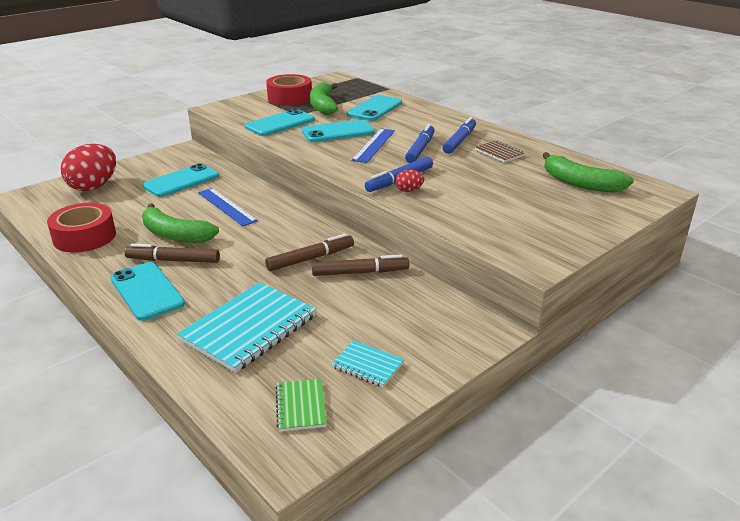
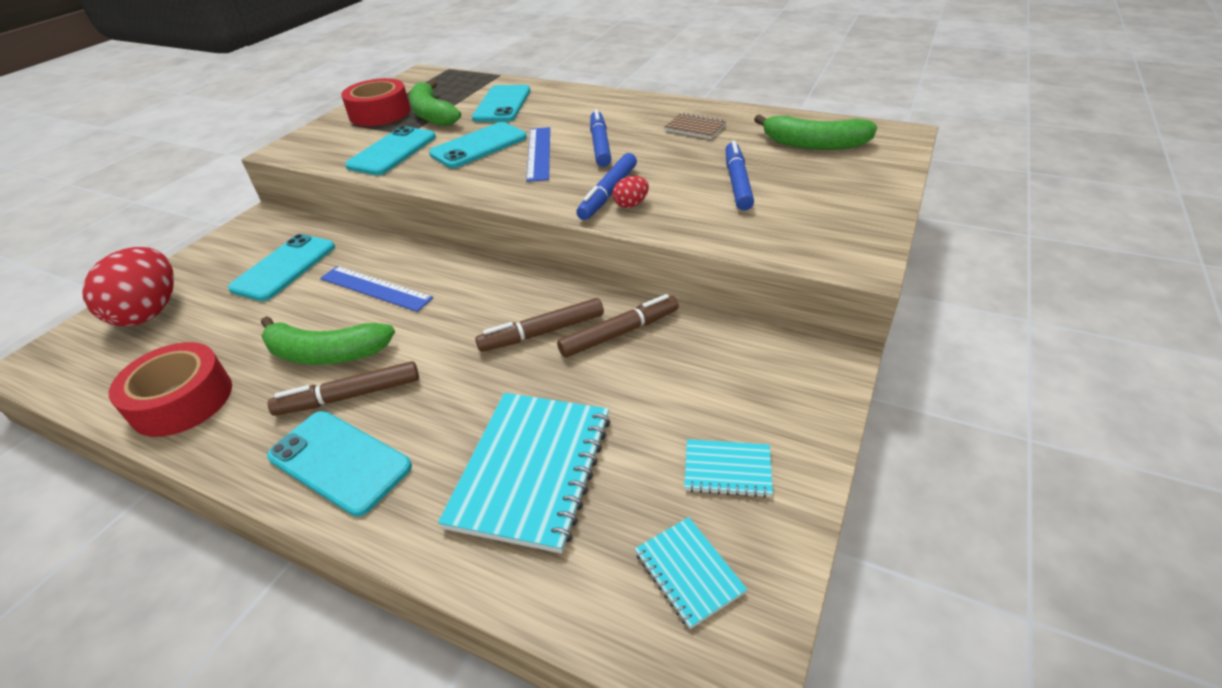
camera: 20 degrees left, 10 degrees up
brown marker [265,234,354,271] -> brown marker turned 150 degrees counterclockwise [475,298,604,352]
green notebook [276,379,327,432] -> turquoise notebook [635,517,747,629]
blue marker [443,117,476,154] -> blue marker moved to [726,141,754,211]

